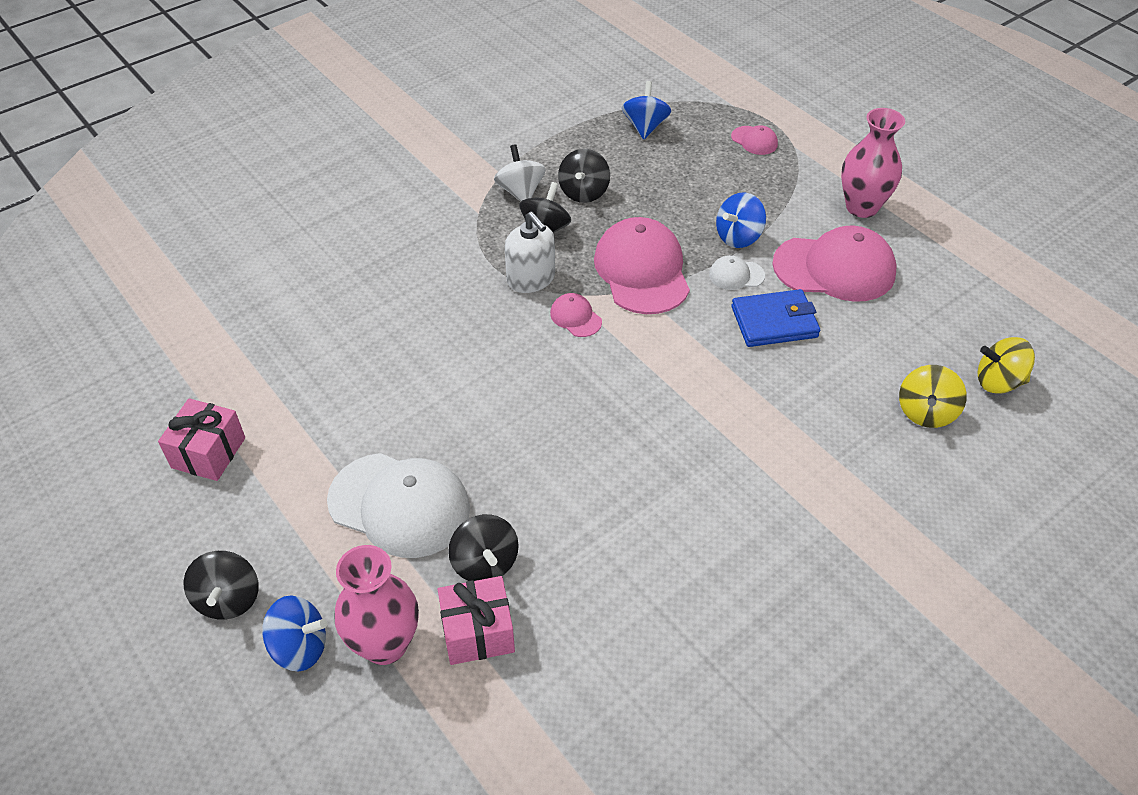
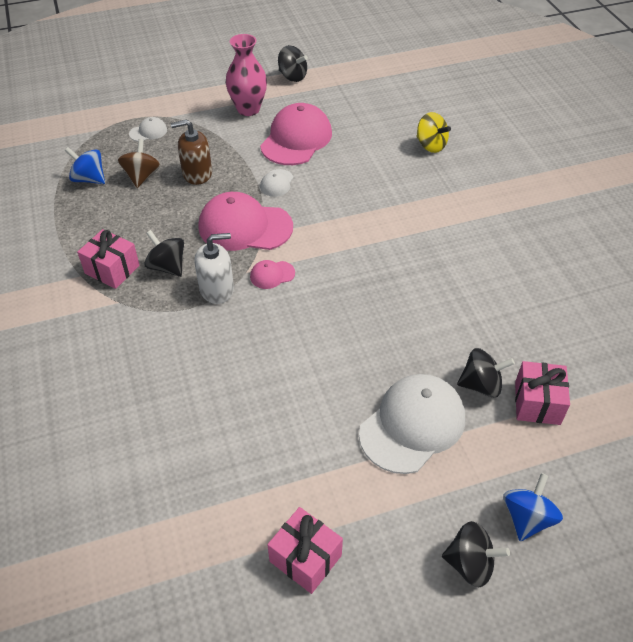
camera: 70 degrees left, 0 degrees up
pink vase [334,545,419,665] -> none
white spinning top [494,144,546,202] -> pink gift [77,229,140,289]
black spinning top [558,149,610,203] -> black spinning top moved to [278,45,308,82]
blue spinning top [716,192,766,248] -> none
pink cap [731,125,778,155] -> white cap [129,117,167,141]
blue wallet [731,289,820,347] -> none
yellow spinning top [977,337,1035,394] -> none
none -> brown spinning top [118,139,160,188]
none -> brown soap dispenser [171,119,212,185]

